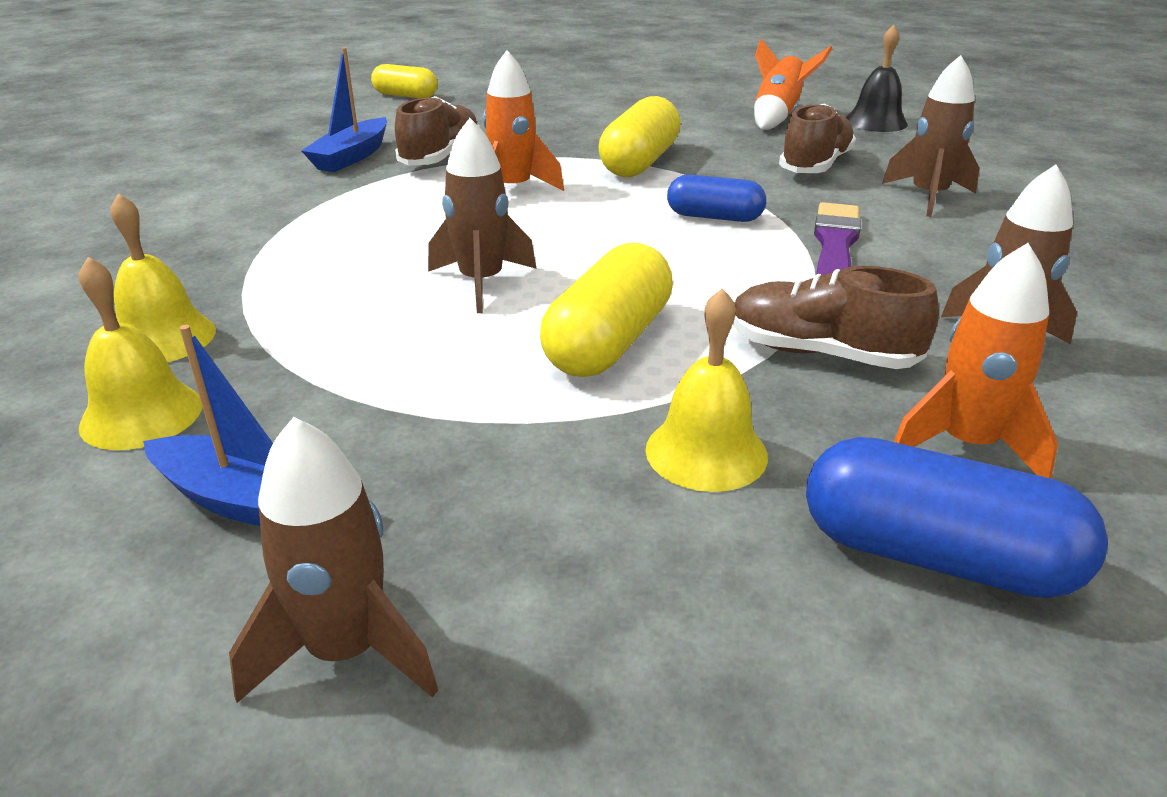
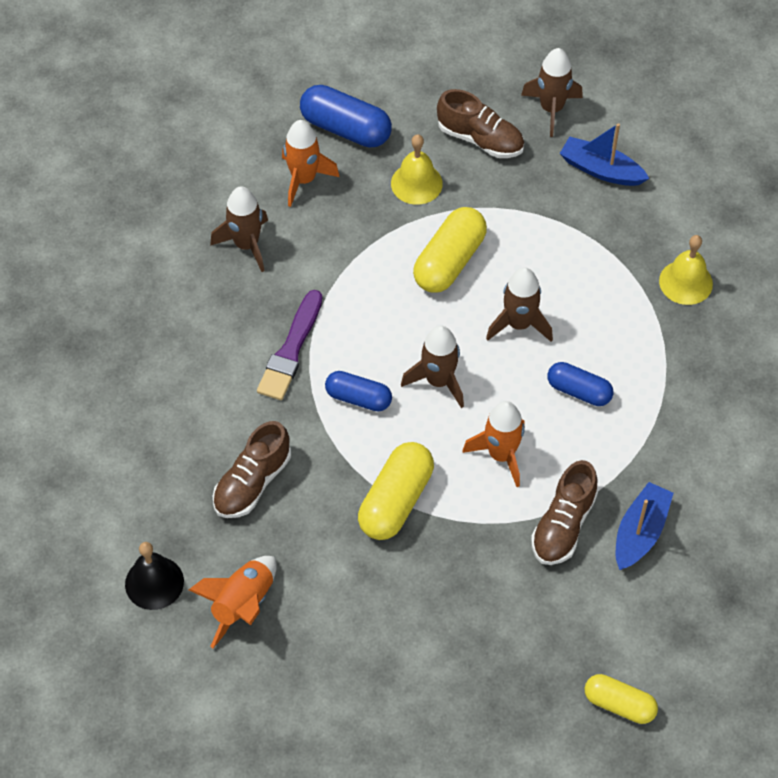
camera: 175 degrees left, 25 degrees up
yellow bell [79,257,202,450] -> none
brown shoe [733,266,939,369] -> brown shoe moved to [437,89,524,158]
brown rocket [882,55,979,217] -> brown rocket moved to [401,326,464,408]
none -> blue capsule [547,362,613,406]

